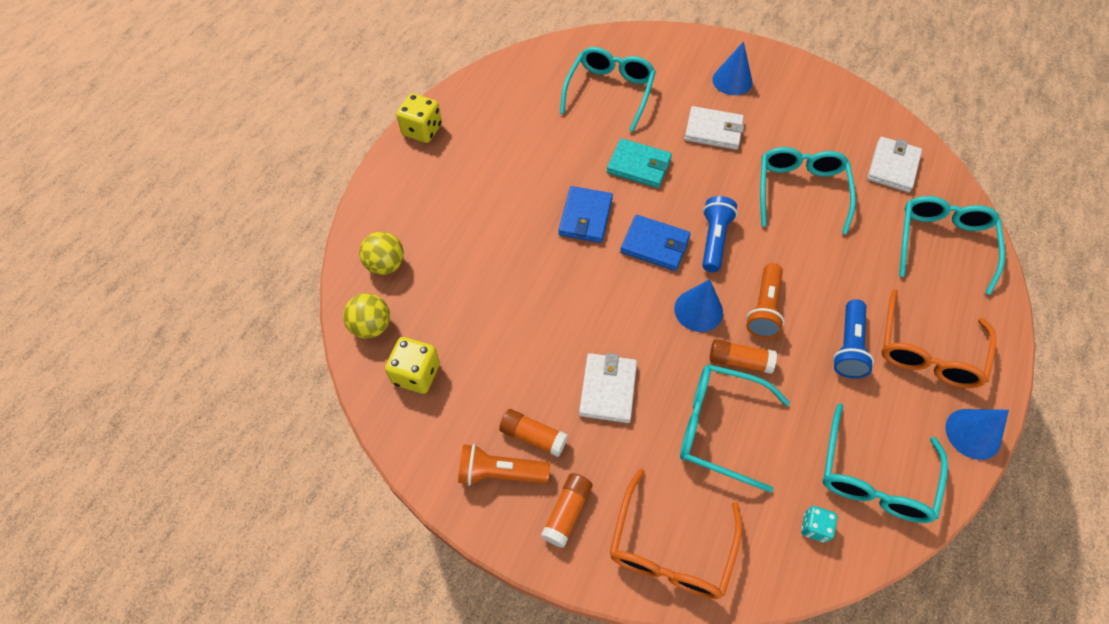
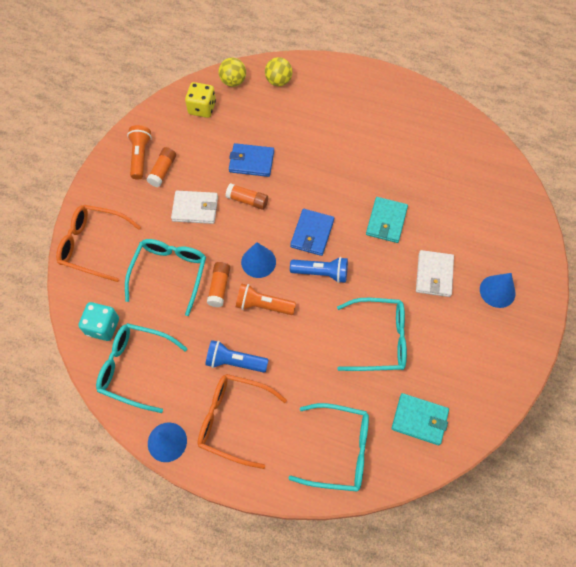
camera: 85 degrees right, 5 degrees up
yellow dice [396,93,442,143] -> none
orange glue stick [541,473,592,548] -> orange glue stick moved to [226,183,268,210]
blue wallet [558,186,613,243] -> blue wallet moved to [229,143,274,177]
turquoise glasses [560,47,656,132] -> none
turquoise dice [801,506,837,543] -> turquoise dice [78,302,119,341], size x1.68
white wallet [867,137,922,192] -> turquoise wallet [391,393,449,445]

